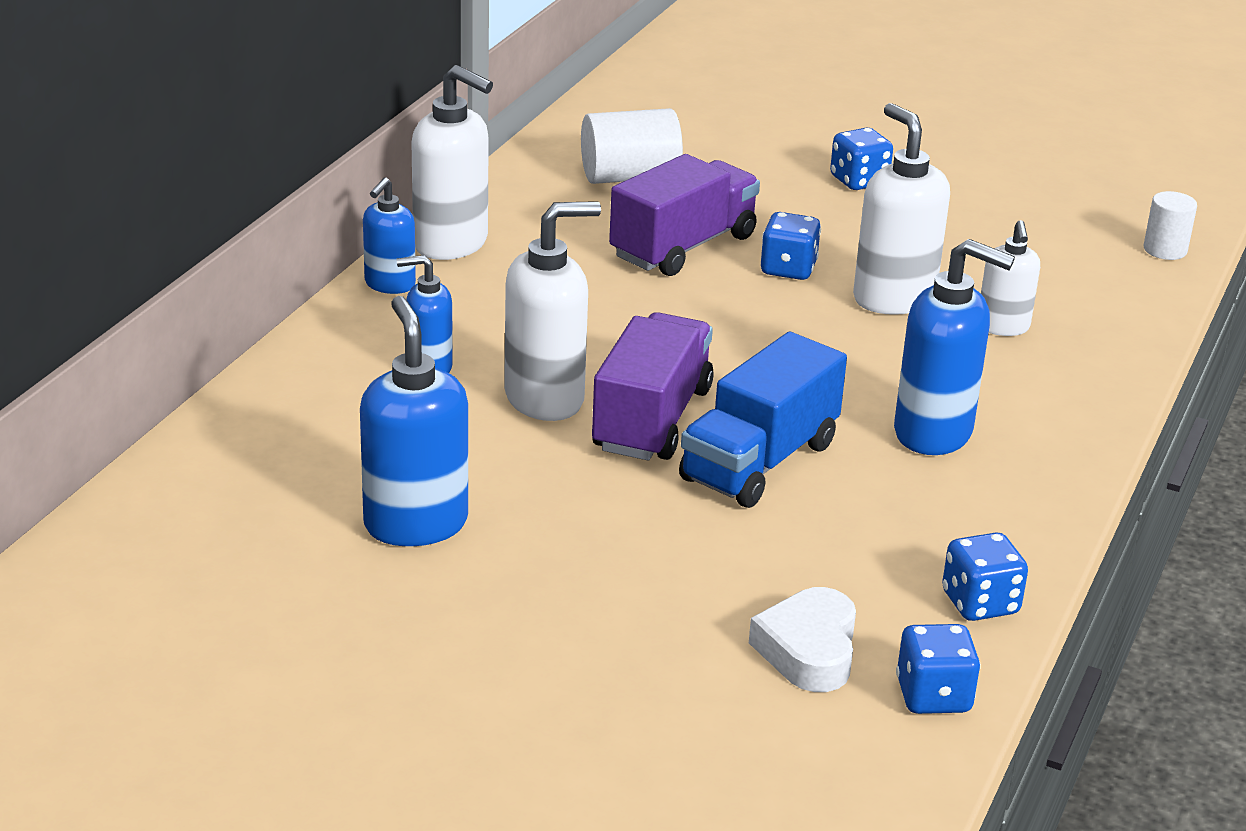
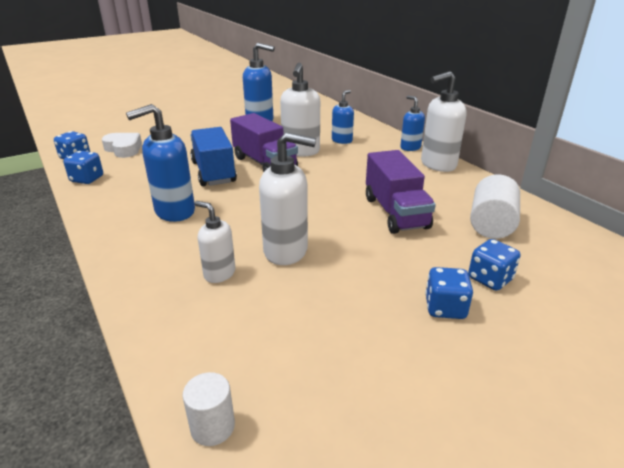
camera: 125 degrees right, 0 degrees up
blue dice [761,212,821,280] -> blue dice moved to [468,239,521,291]

